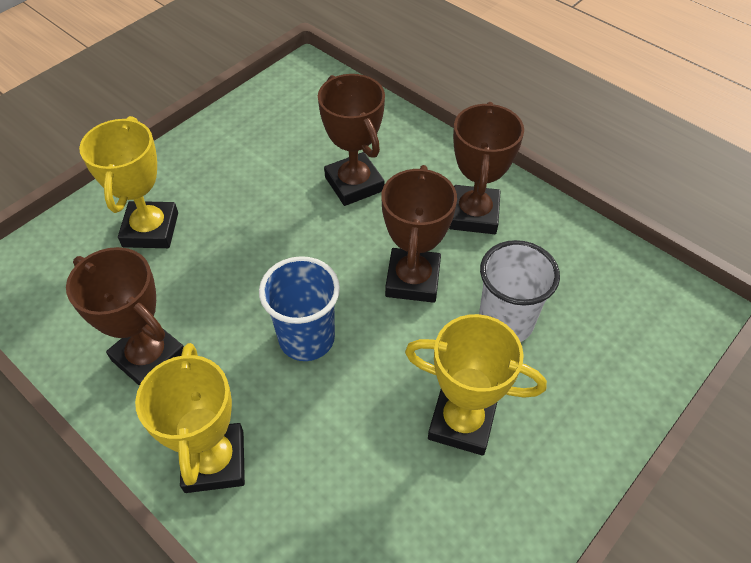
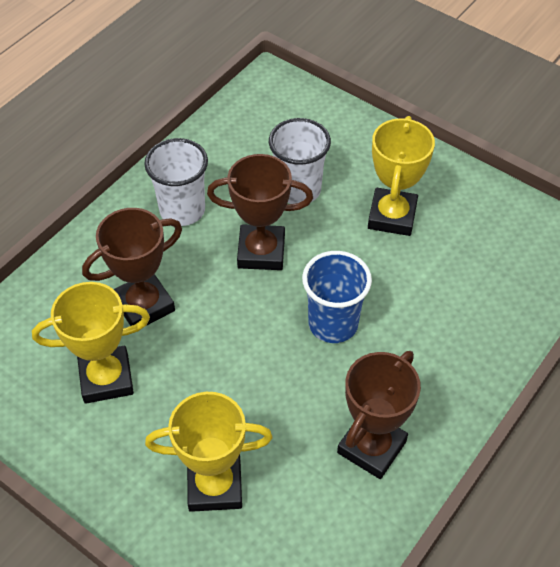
camera: 95 degrees left, 0 degrees up
yellow trophy [135,343,245,493] -> yellow trophy moved to [32,282,150,404]
brown trophy [449,102,524,234] -> white cup [144,138,208,226]

